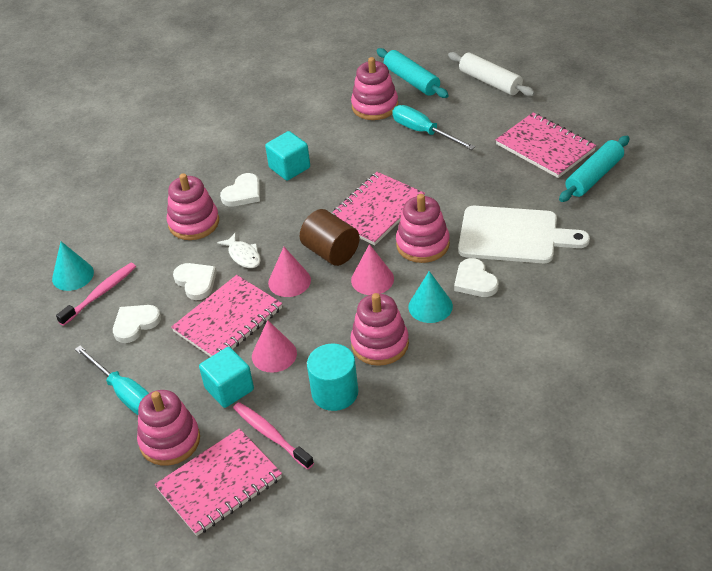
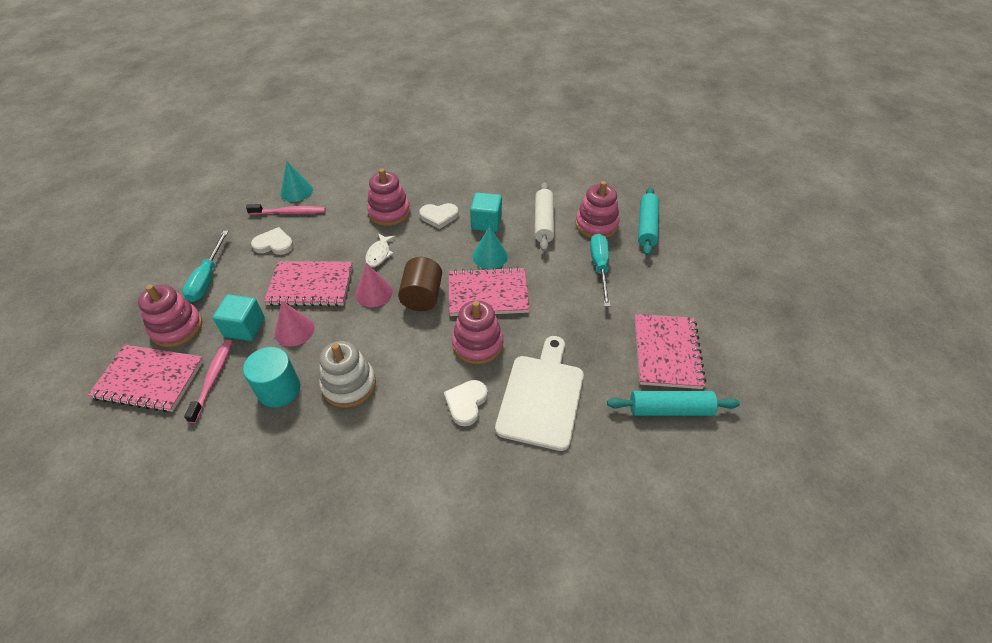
camera: 45 degrees right, 5 degrees up
white heart [173,263,217,300] -> none
pink stacking toy [350,293,409,366] -> white stacking toy [320,341,376,408]
pink cone [351,244,394,295] -> none
turquoise cone [409,271,453,323] -> turquoise cone moved to [473,226,508,269]
white rolling pin [448,52,535,96] -> white rolling pin moved to [535,182,554,252]
white cutting board [458,206,590,263] -> white cutting board turned 135 degrees counterclockwise [495,336,584,451]

